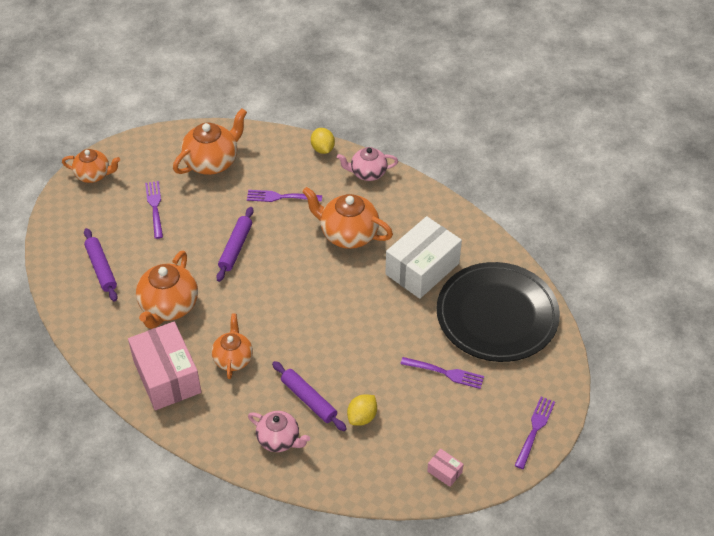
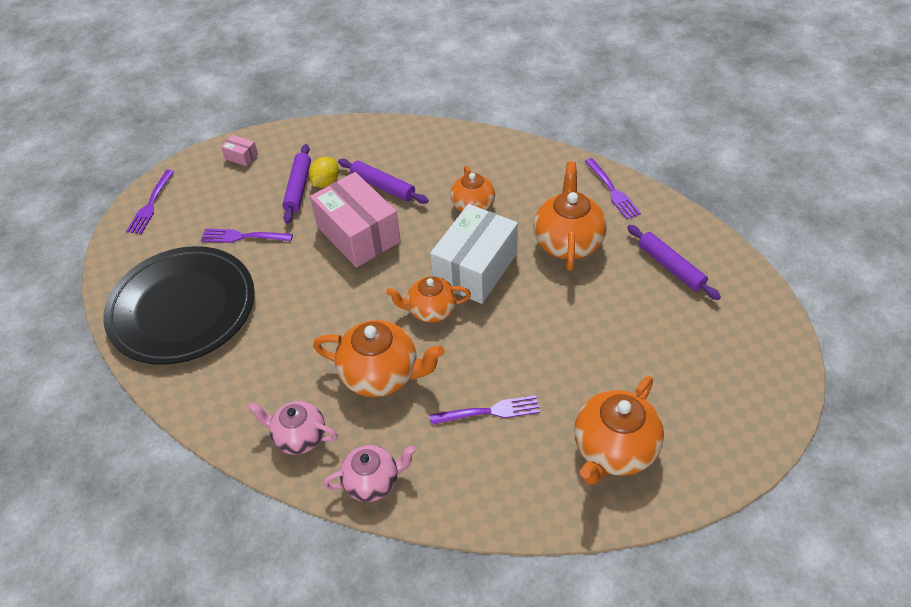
camera: 170 degrees right, 0 degrees up
orange teapot [62,149,120,183] -> orange teapot moved to [386,277,471,323]
pink box [128,322,201,410] -> pink box moved to [310,172,401,268]
purple fork [145,181,163,239] -> purple fork moved to [584,158,641,219]
purple rolling pin [216,207,254,282] -> purple rolling pin moved to [282,144,311,224]
pink teapot [248,411,310,452] -> pink teapot moved to [248,401,338,455]
yellow lemon [311,128,335,154] -> none
white box [385,216,462,299] -> white box moved to [430,204,518,304]

